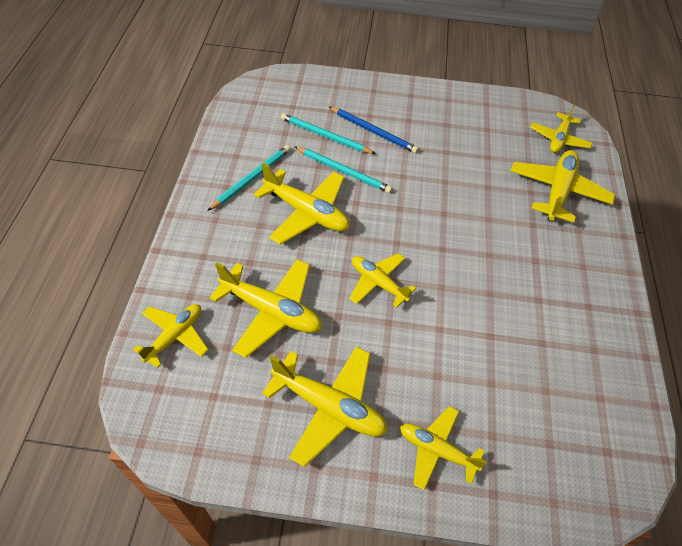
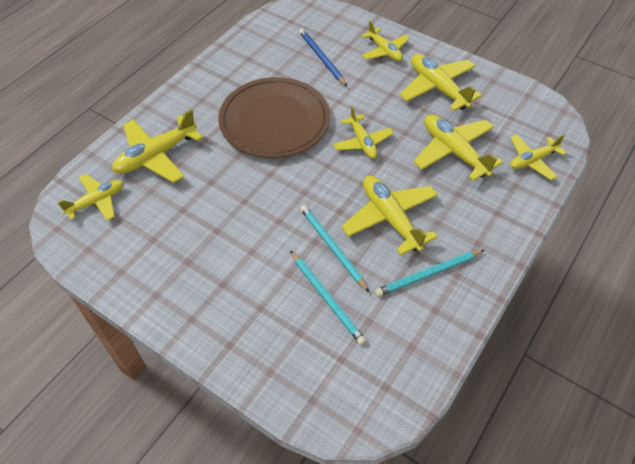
camera: 150 degrees left, 0 degrees up
blue pencil [329,107,419,153] -> blue pencil moved to [299,29,347,86]
none -> brown plate [218,77,330,158]

